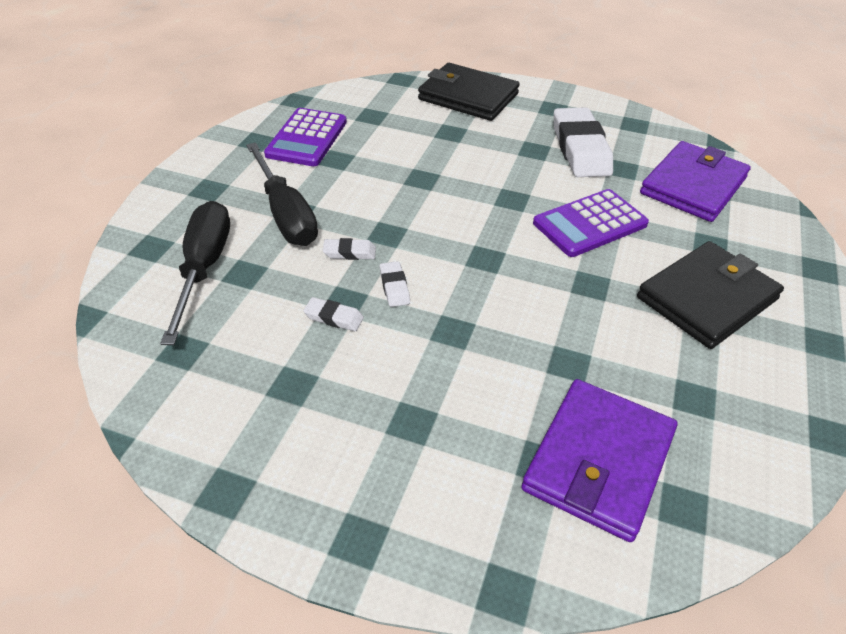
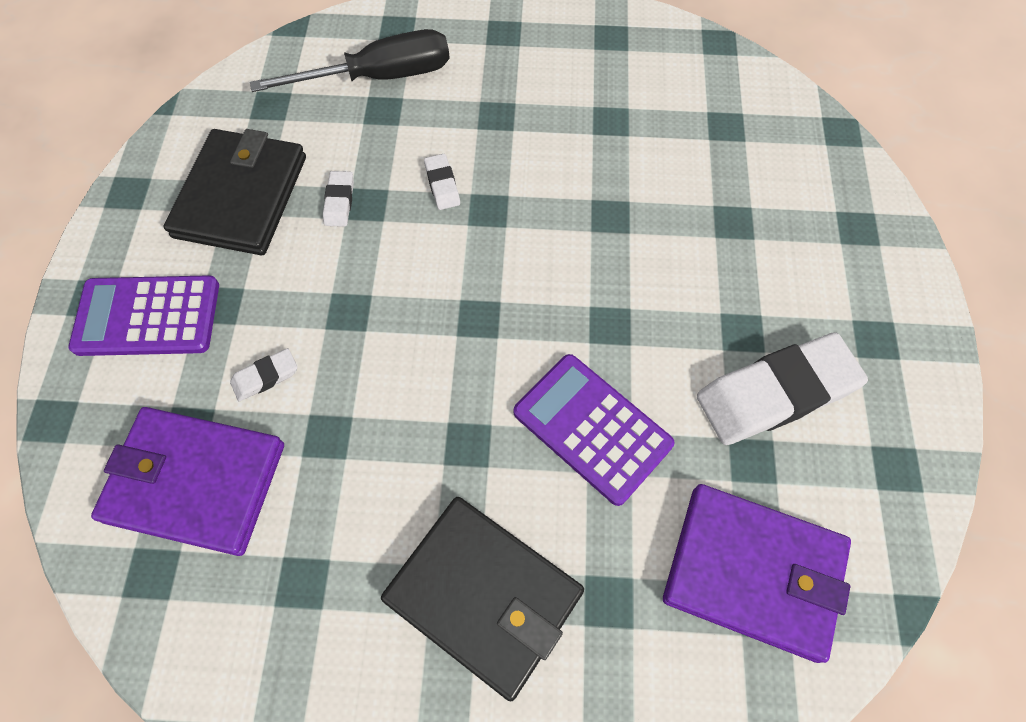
camera: 75 degrees right, 20 degrees up
black screwdriver [246,142,318,246] -> none
purple calculator [264,108,347,166] -> purple calculator moved to [69,275,219,356]
white eraser [380,261,410,307] -> white eraser moved to [230,348,297,401]
black wallet [418,63,520,121] -> black wallet moved to [164,129,306,255]

